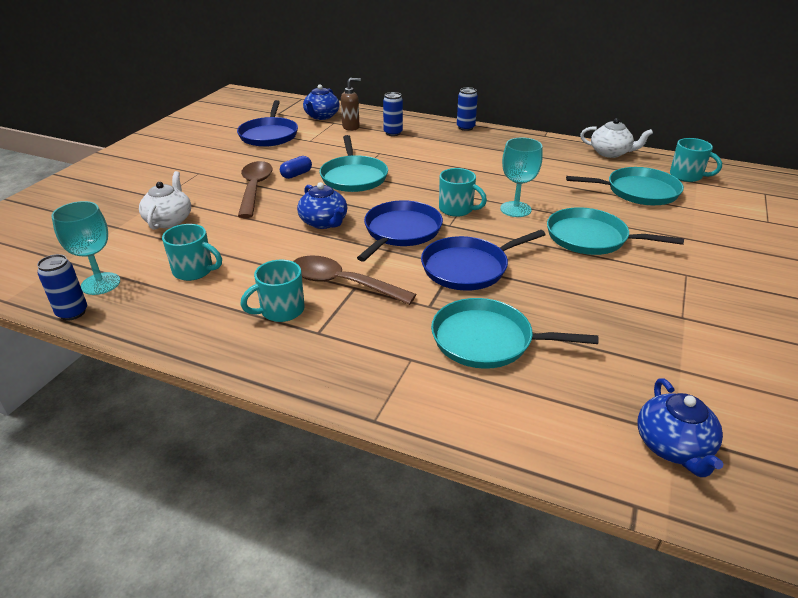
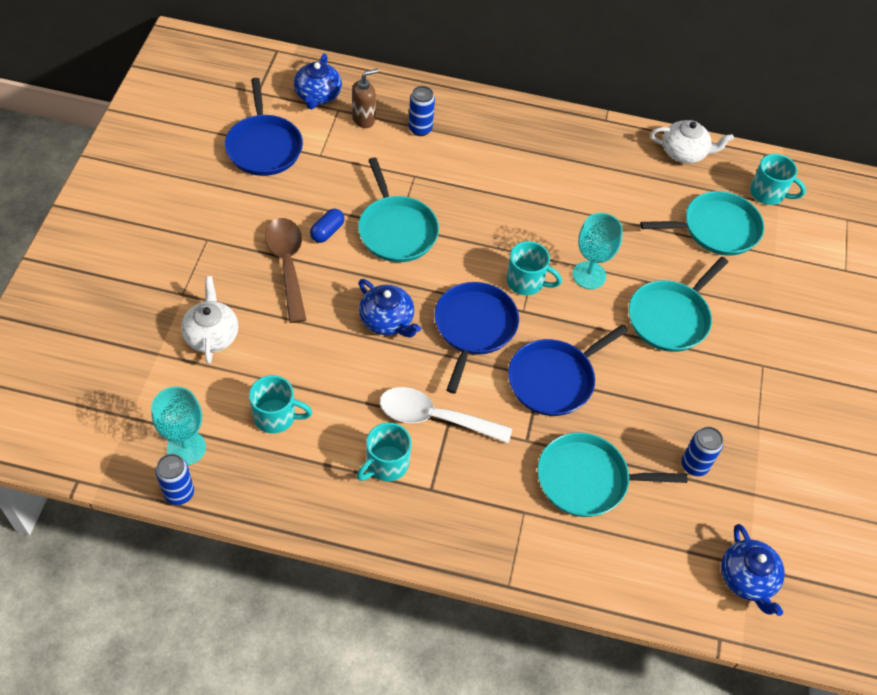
camera: 15 degrees left, 20 degrees up
brown spoon [293,255,416,305] -> white spoon [380,387,513,443]
blue can [457,87,478,131] -> blue can moved to [682,427,723,476]
turquoise pan [547,207,684,255] -> turquoise pan turned 60 degrees counterclockwise [629,257,728,352]

